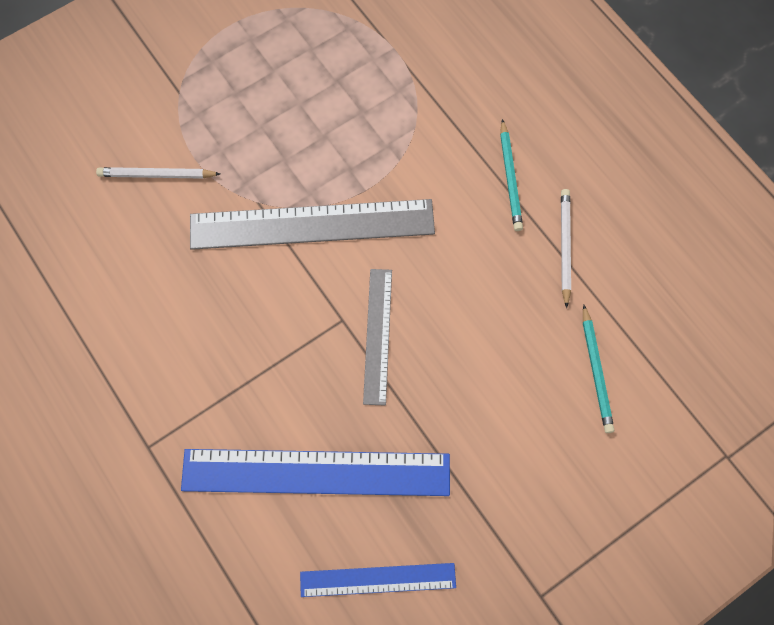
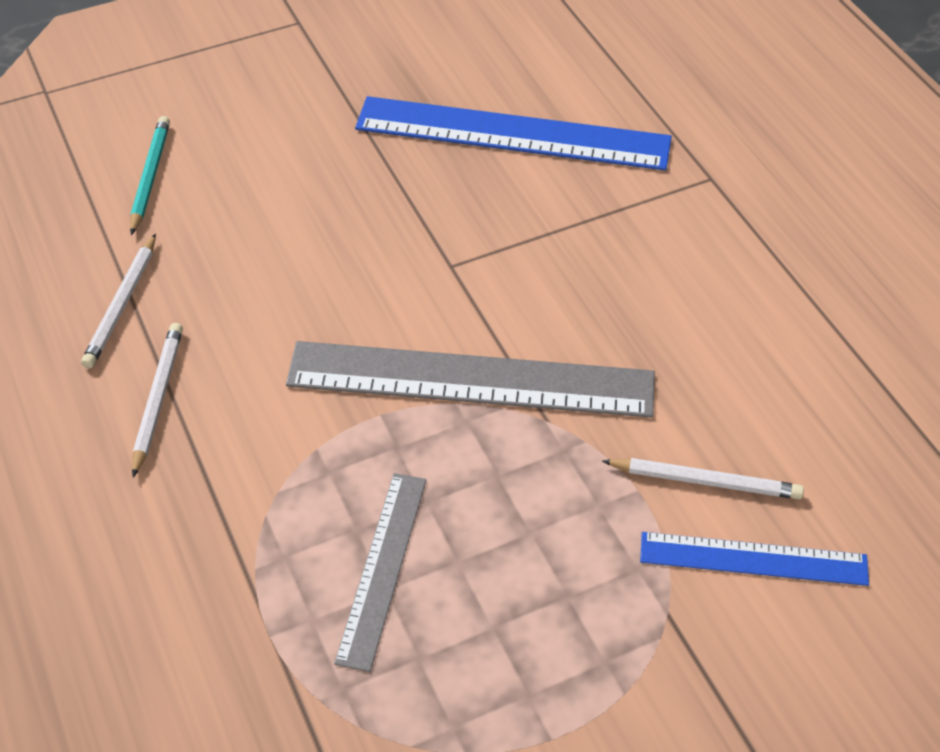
camera: 170 degrees left, 20 degrees down
blue ruler [300,563,456,597] -> blue ruler moved to [640,532,869,586]
grey ruler [363,269,392,406] -> grey ruler moved to [334,473,427,672]
turquoise pencil [500,119,523,231] -> white pencil [132,323,183,478]

